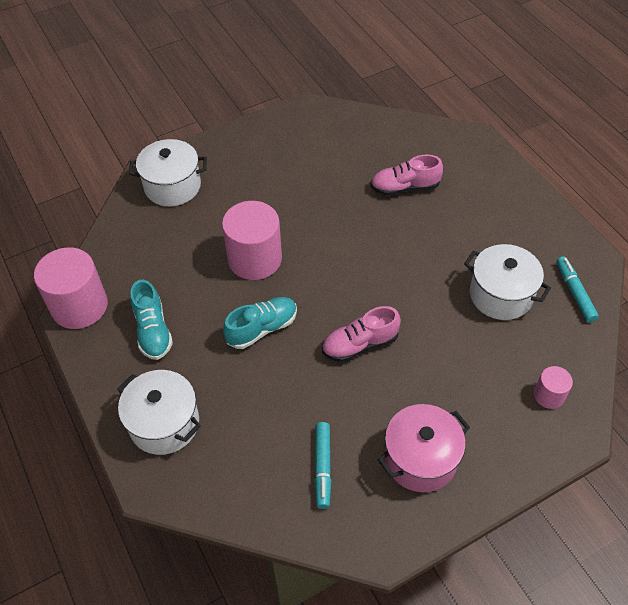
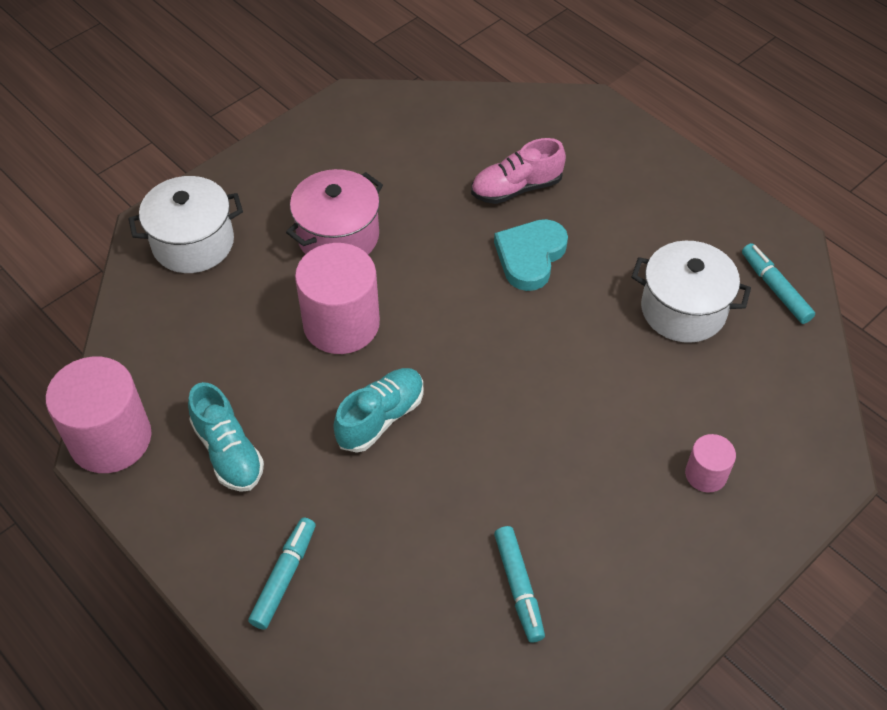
camera: 15 degrees left, 0 degrees up
white pot [117,370,201,455] -> turquoise marker [248,517,316,630]
pink shoe [322,306,401,362] -> none
pink pot [378,404,470,492] -> pink pot moved to [286,169,383,254]
pink cylinder [534,366,573,409] -> pink cylinder moved to [685,434,736,493]
none -> turquoise heart [494,219,568,291]

